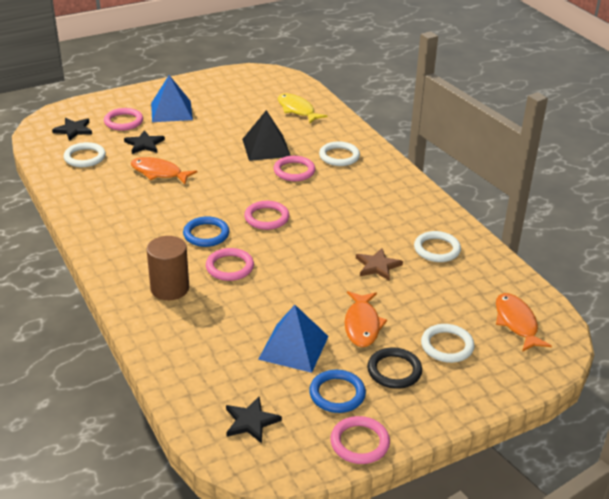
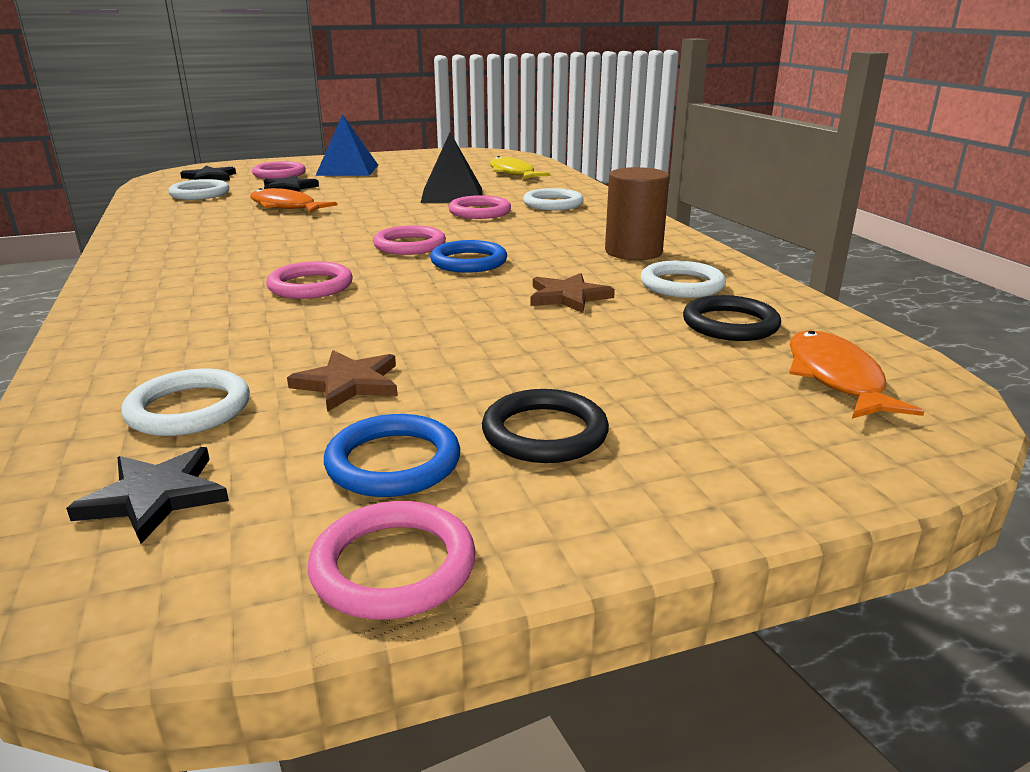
camera: 10 degrees right, 10 degrees down
brown cylinder [147,236,189,300] -> brown cylinder moved to [605,167,670,260]
blue ring [183,216,229,247] -> blue ring moved to [430,240,507,273]
blue pyramid [258,305,329,373] -> brown star [287,350,398,412]
orange fish [345,291,387,347] -> none
white ring [421,324,475,363] -> white ring moved to [121,369,250,436]
none -> black ring [683,295,781,341]

